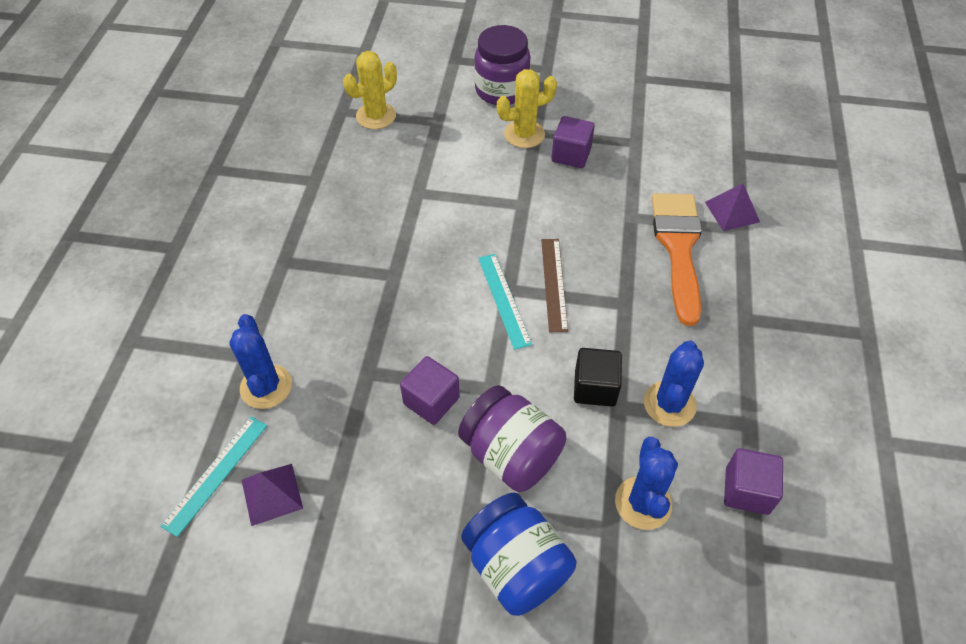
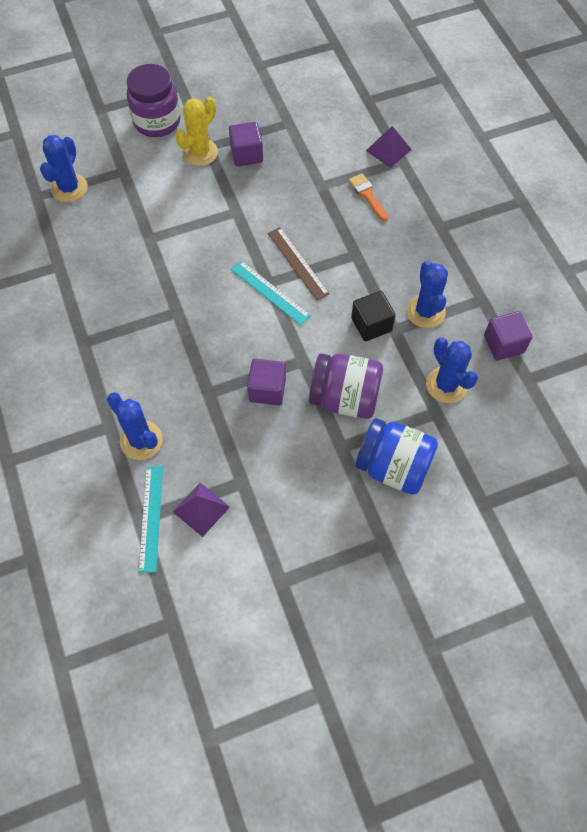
camera: 30 degrees left, 10 degrees up
yellow cactus [343,51,397,129] -> blue cactus [40,135,88,202]
orange brush [652,193,702,326] -> orange brush [349,173,388,221], size x0.47

